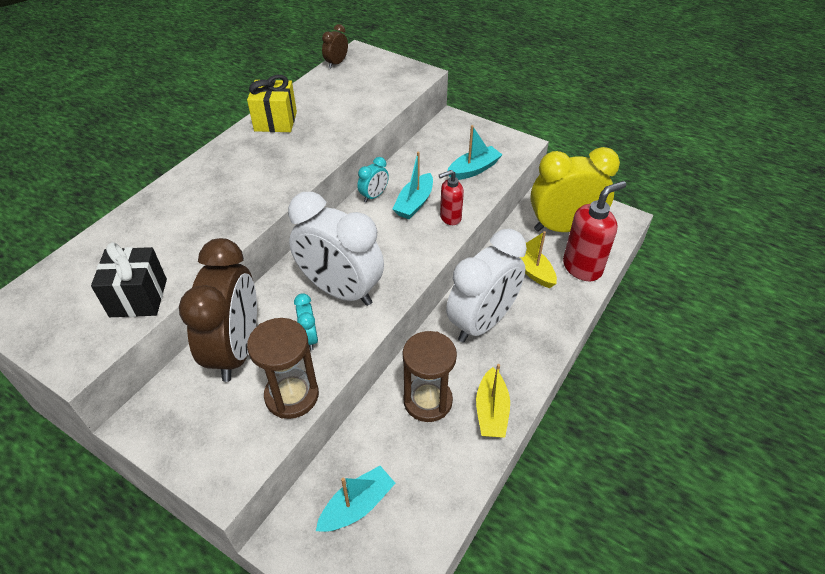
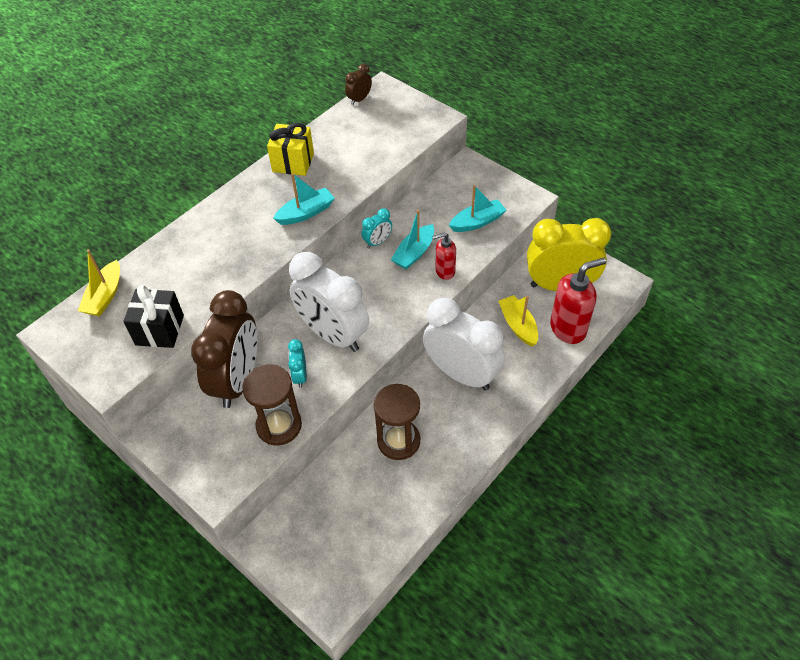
camera: 10 degrees right, 5 degrees up
turquoise boat [316,466,395,532] -> turquoise boat moved to [273,173,335,225]
white clock [446,229,527,342] -> white clock turned 105 degrees counterclockwise [423,298,504,390]
yellow boat [476,364,510,438] -> yellow boat moved to [78,249,120,316]

